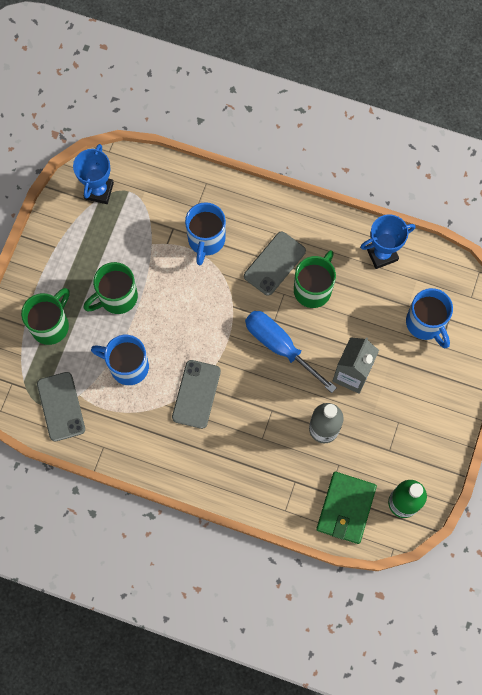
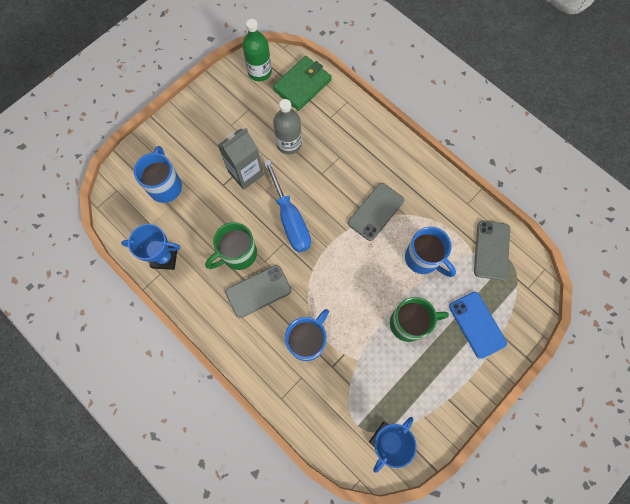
camera: 155 degrees left, 0 degrees up
green mug [21,288,70,345] -> blue phone [449,292,507,359]

